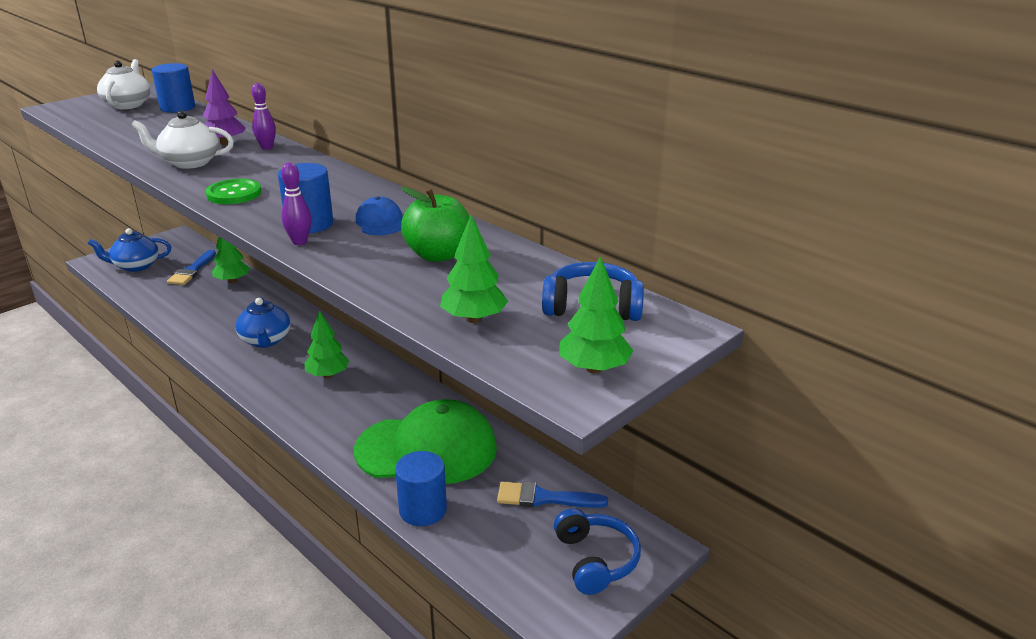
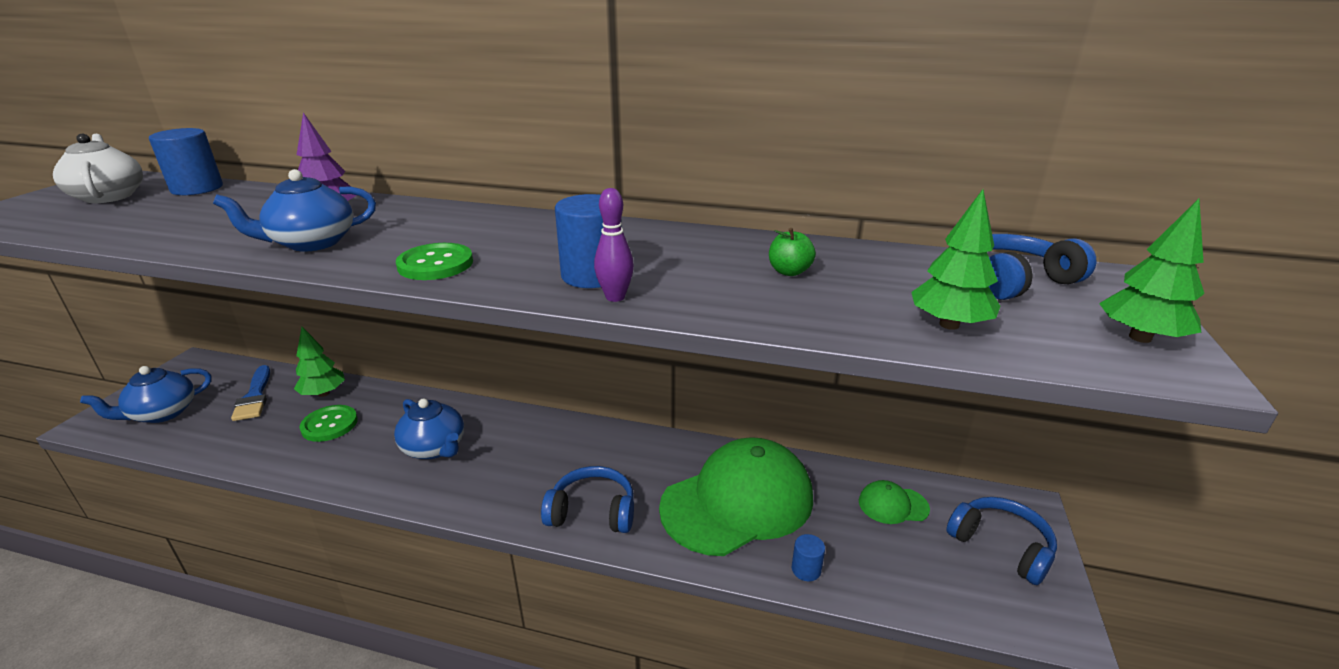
camera: 30 degrees left, 0 degrees up
white teapot [131,110,234,169] -> blue teapot [213,169,376,252]
purple bowling pin [252,83,276,150] -> none
green tree [304,310,349,378] -> none
blue cap [356,196,403,235] -> none
blue cylinder [395,451,447,526] -> blue cylinder [792,534,825,581], size x0.53
green apple [401,187,470,262] -> green apple [769,228,816,276], size x0.55
blue brush [497,482,608,508] -> green cap [859,480,930,524]
none -> green button [299,405,358,442]
none -> blue headphones [541,466,634,533]

